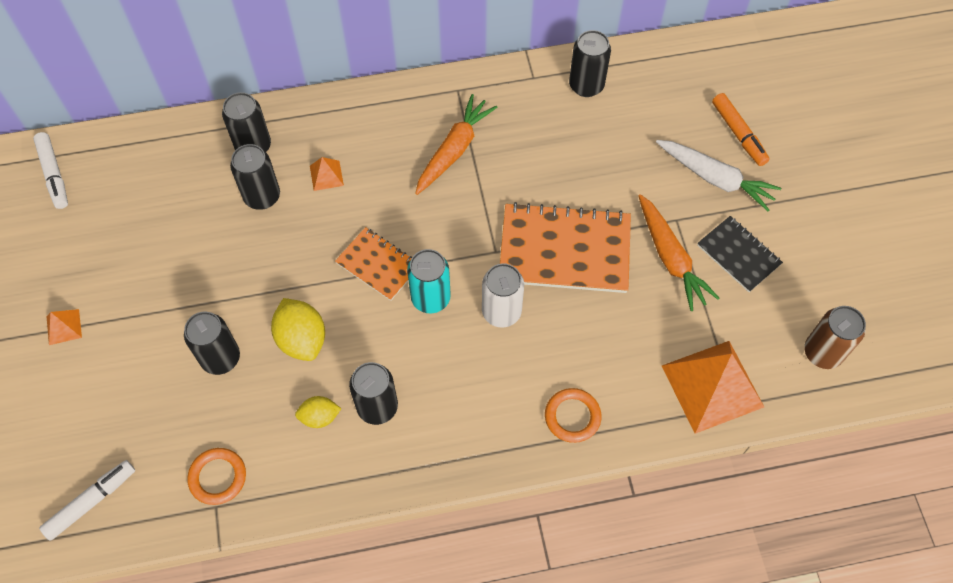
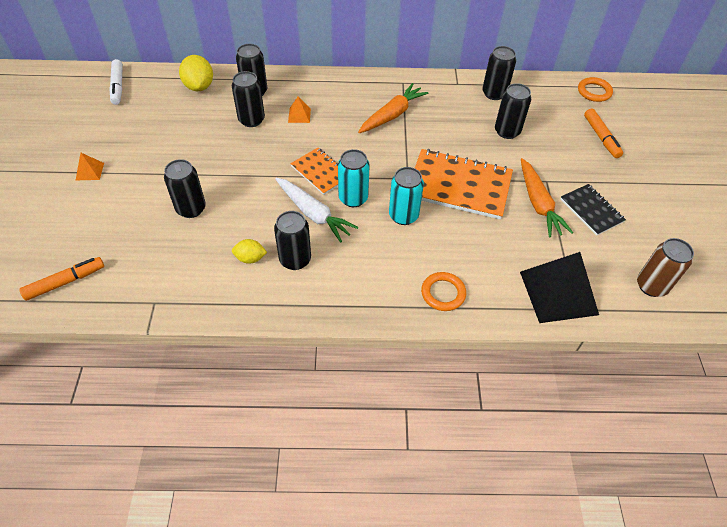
camera: 10 degrees right, 10 degrees down
white marker [39,460,135,541] -> orange marker [19,257,104,301]
orange ring [187,448,246,505] -> orange ring moved to [578,77,613,102]
yellow lemon [271,298,325,361] -> yellow lemon moved to [179,55,213,91]
white can [482,263,524,328] -> turquoise can [389,167,424,225]
white carrot [656,140,781,211] -> white carrot moved to [275,178,358,243]
orange pyramid [662,341,764,434] -> black pyramid [520,252,599,323]
none -> black can [495,83,531,139]

